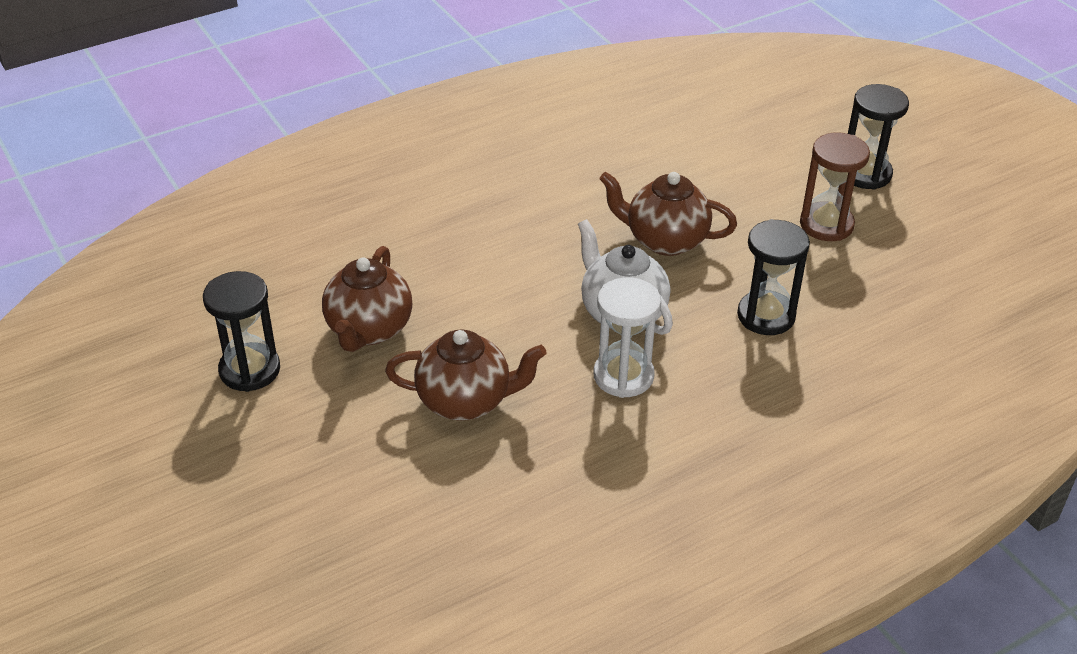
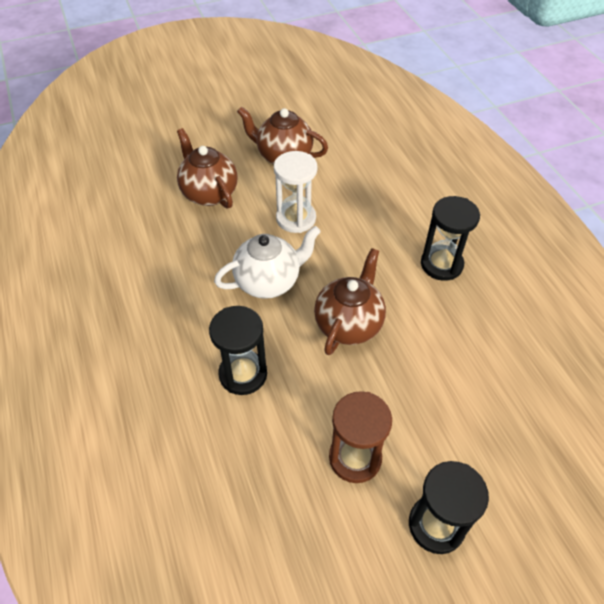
camera: 100 degrees right, 10 degrees up
black hourglass [203,271,280,392] -> black hourglass moved to [421,196,480,281]
brown teapot [385,330,547,421] -> brown teapot turned 135 degrees clockwise [177,128,238,209]
white hourglass [594,277,661,398] -> white hourglass moved to [274,151,317,233]

